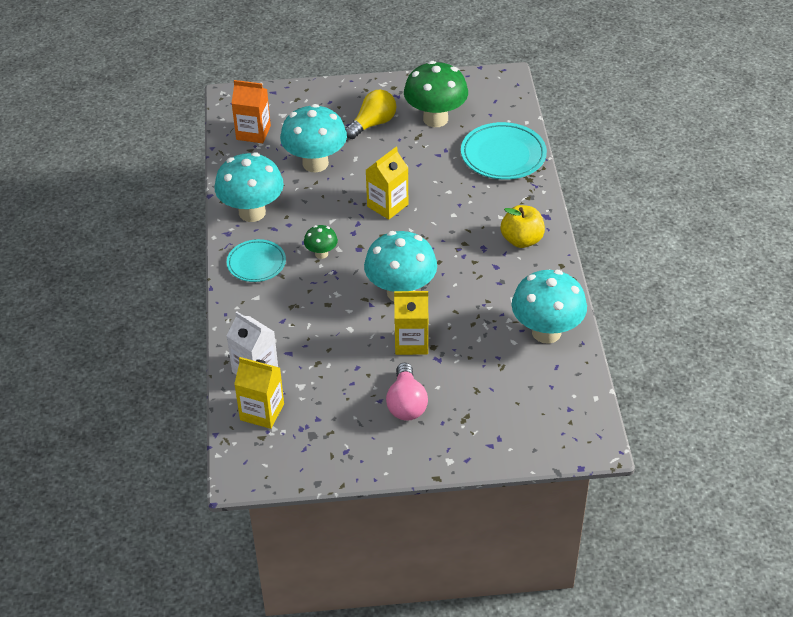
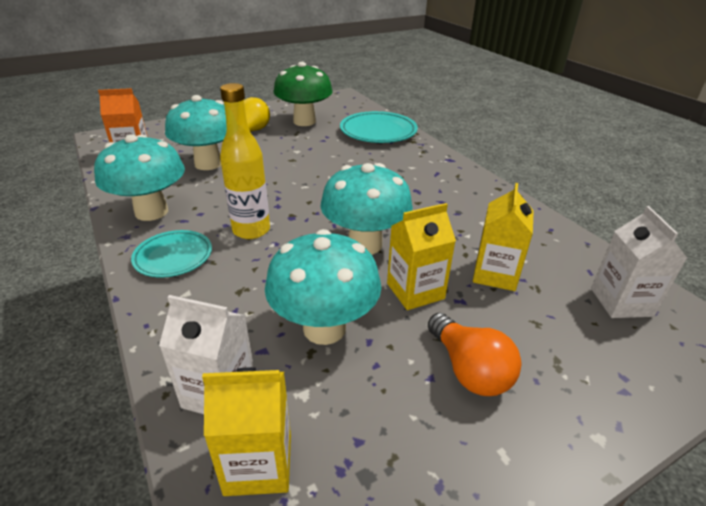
camera: 25 degrees left, 10 degrees down
green mushroom [304,225,338,259] -> yellow bottle [220,83,270,239]
yellow carton [366,147,408,219] -> yellow carton moved to [473,183,534,291]
pink light bulb [386,363,428,421] -> orange light bulb [428,313,521,396]
yellow apple [501,205,545,248] -> none
turquoise mushroom [512,270,587,344] -> turquoise mushroom moved to [265,229,381,345]
none -> white carton [591,206,687,318]

